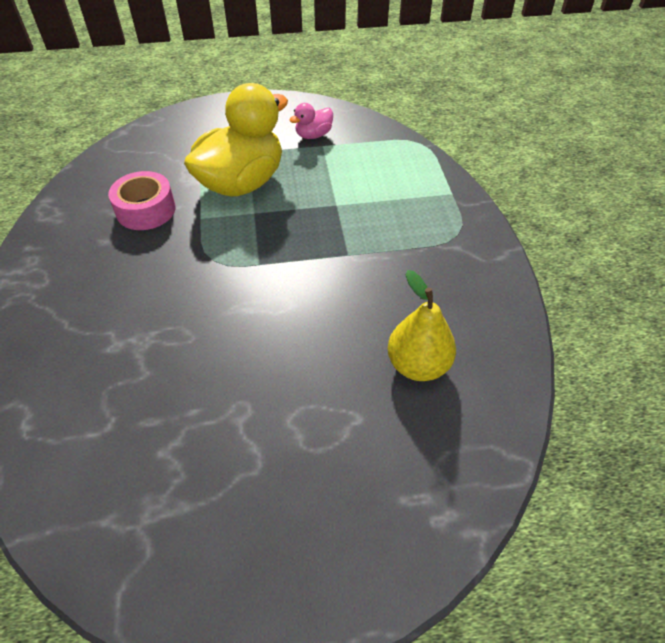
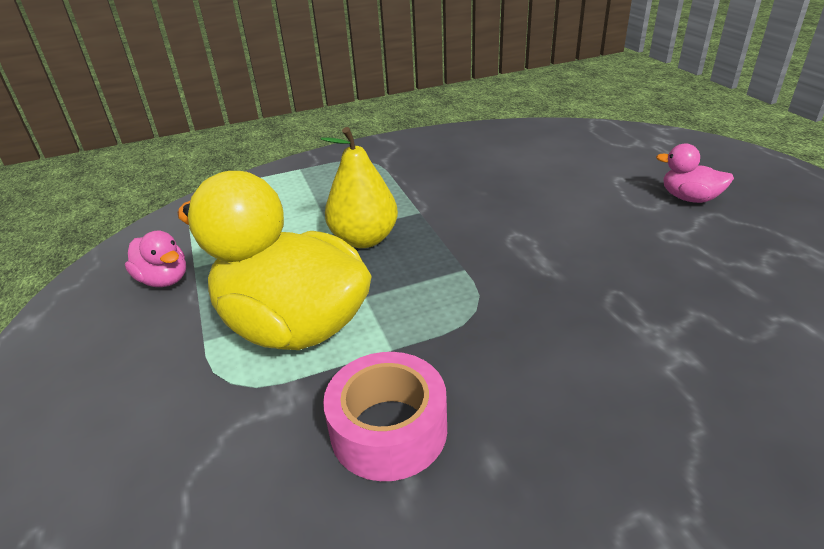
camera: 100 degrees left, 15 degrees down
yellow pear [388,270,456,381] -> yellow pear moved to [320,127,398,248]
none -> pink duck [656,144,734,203]

